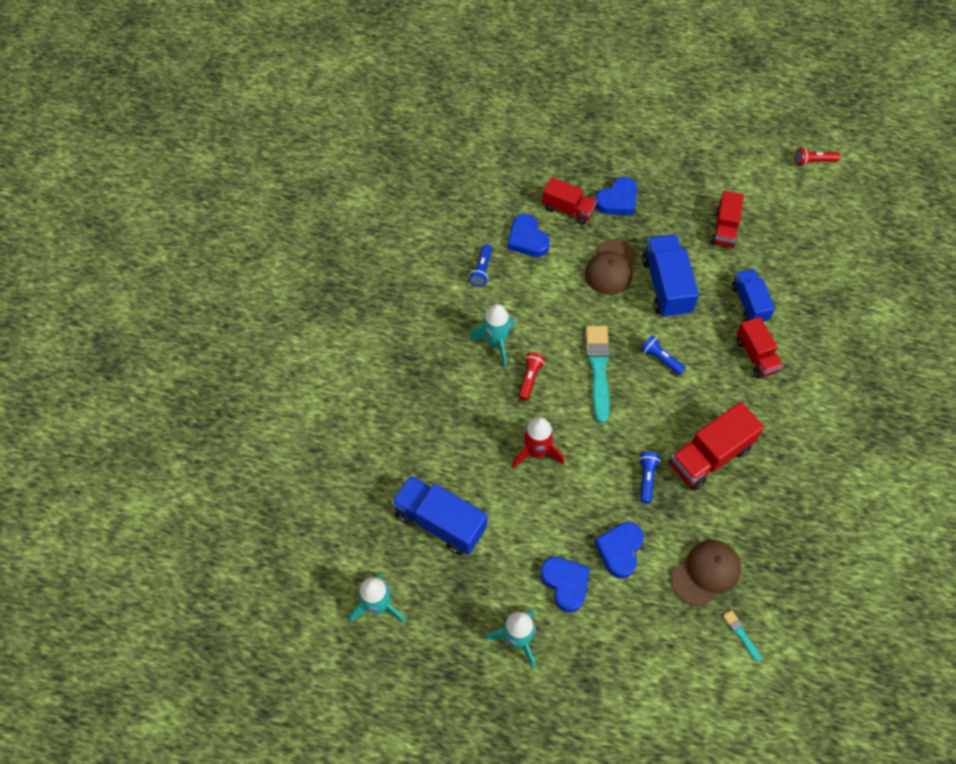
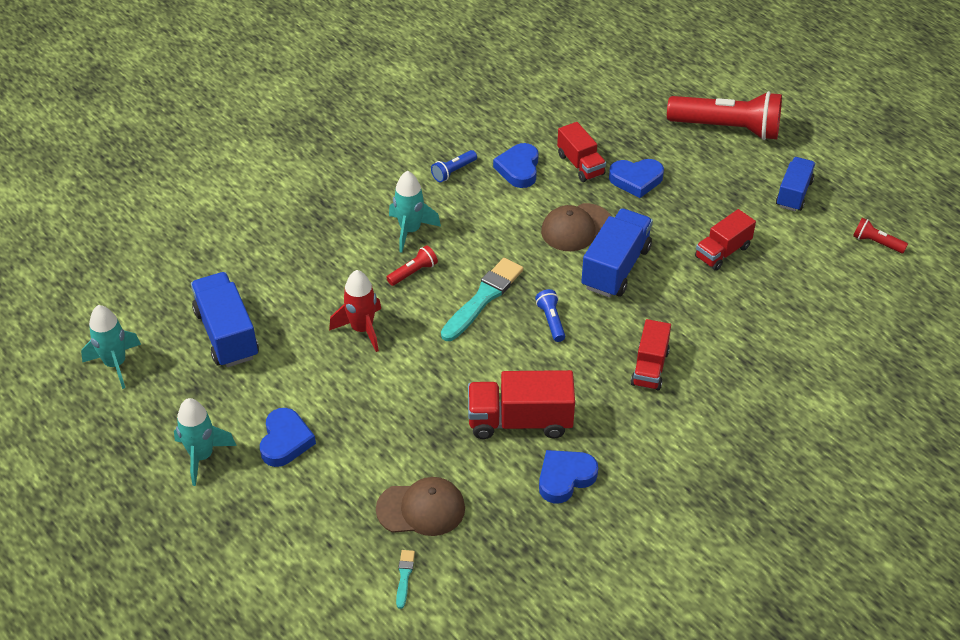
camera: 35 degrees right, 15 degrees down
blue heart [594,522,644,579] -> blue heart moved to [539,450,598,503]
blue flashlight [639,452,660,503] -> none
blue truck [732,269,775,322] -> blue truck moved to [776,157,815,211]
none -> red flashlight [667,91,782,140]

